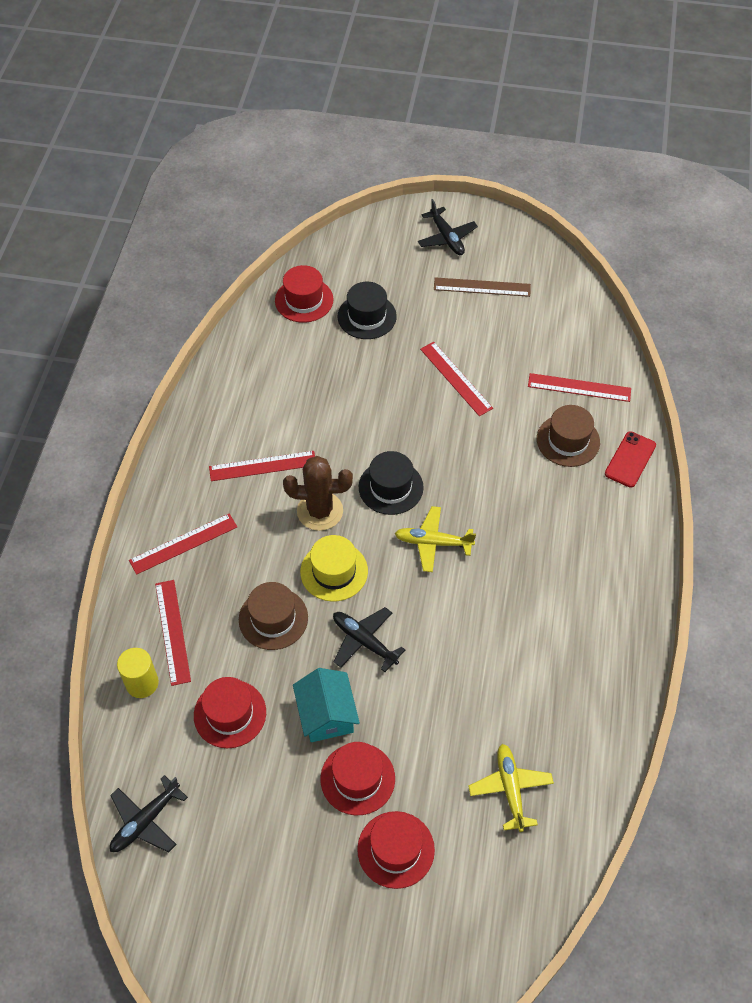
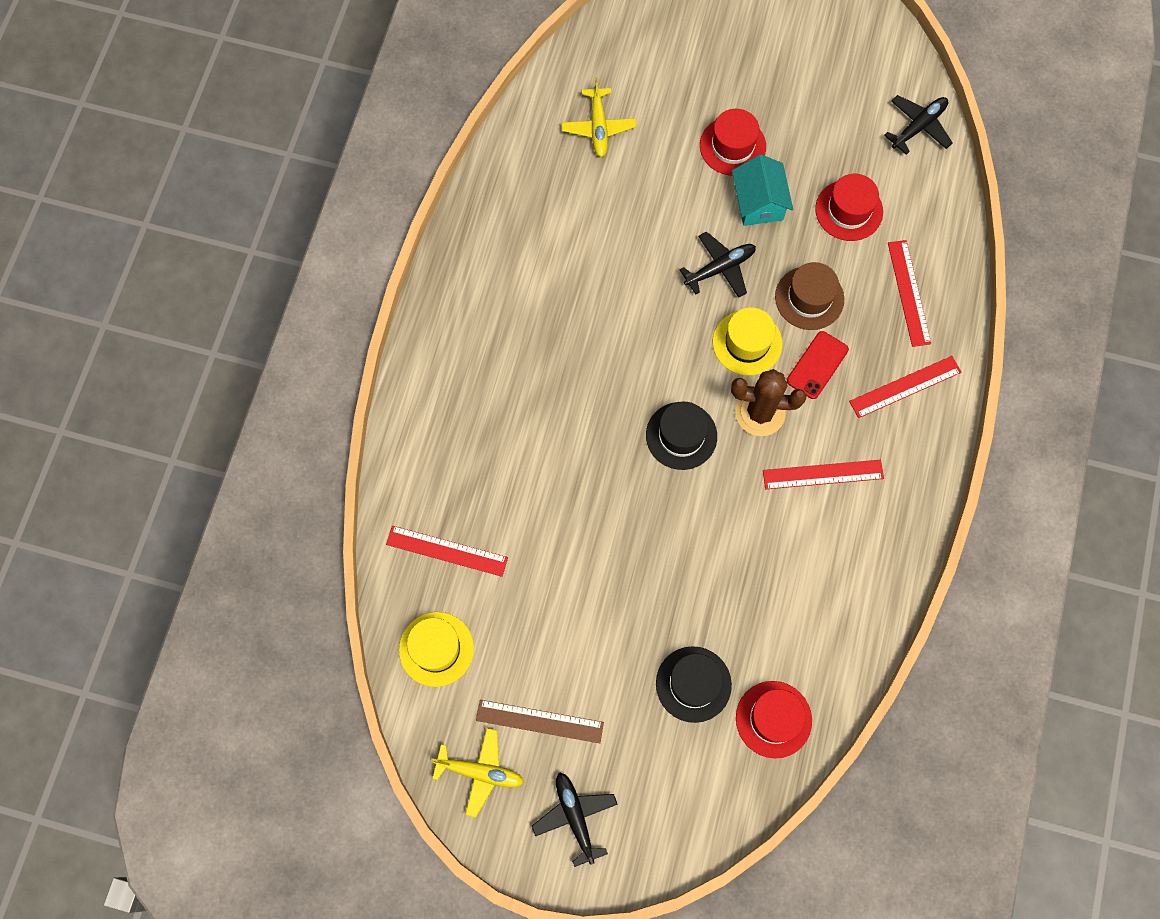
camera: 175 degrees left, 15 degrees up
yellow cylinder [117,648,159,698] -> none
black plane [333,607,405,672] -> black plane turned 75 degrees counterclockwise [680,231,756,298]
red hat [357,811,435,889] -> none
yellow plane [395,506,476,572] -> yellow plane moved to [431,728,524,817]
red ruler [420,342,493,416] -> none
brown hat [537,405,600,467] -> none
red phone [605,431,656,488] -> red phone moved to [787,331,849,399]
none -> yellow hat [399,612,474,687]

